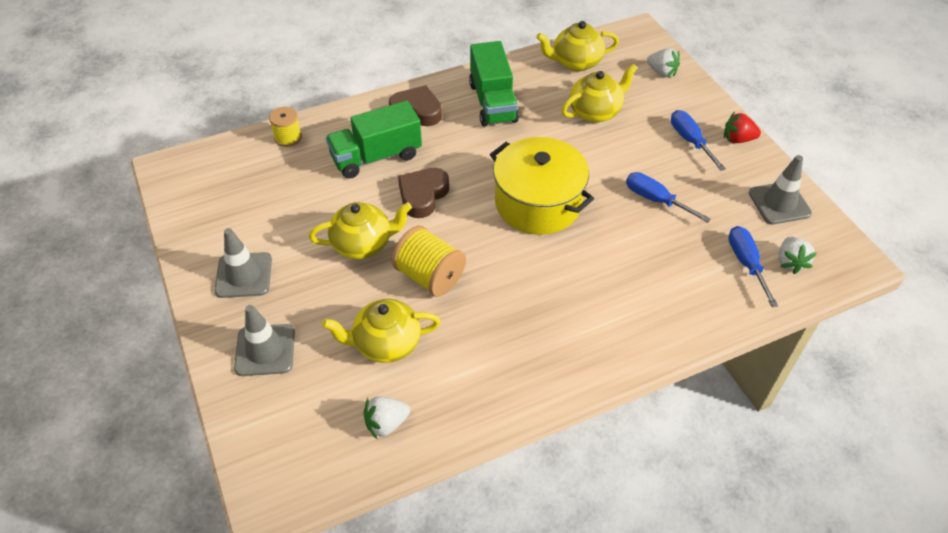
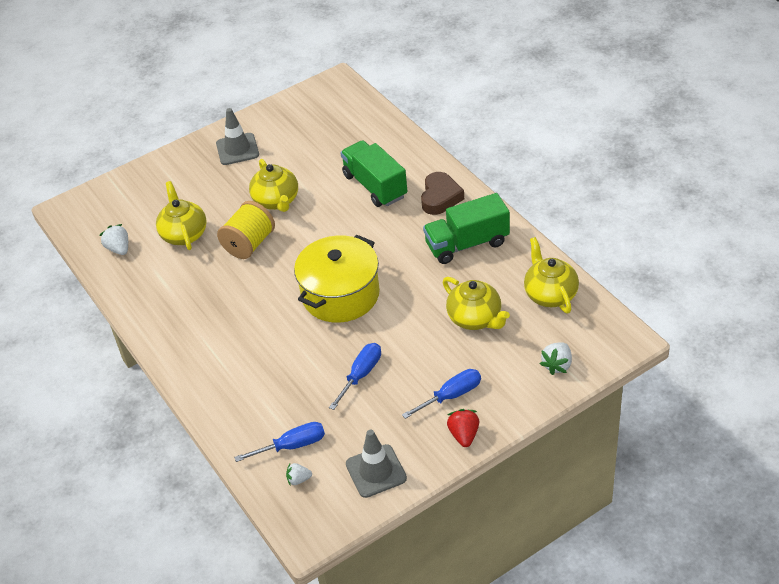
camera: 85 degrees right, 5 degrees down
grey traffic cone [234,305,295,376] -> none
yellow spool [269,107,302,147] -> none
brown heart [398,168,449,218] -> none
white strawberry [778,237,817,274] -> white strawberry [286,463,312,486], size x0.66

